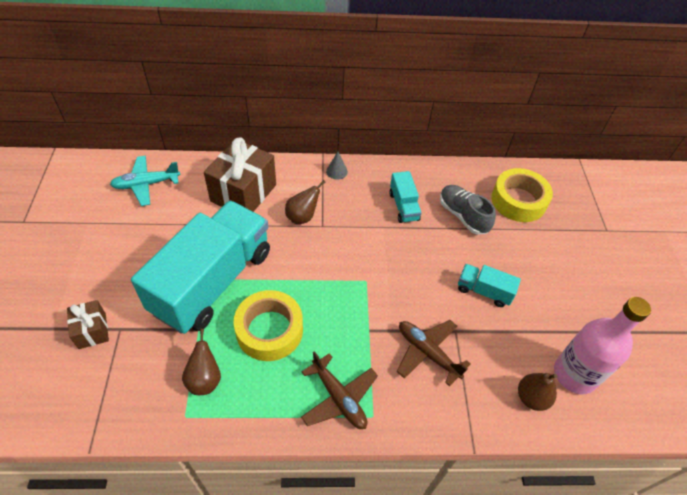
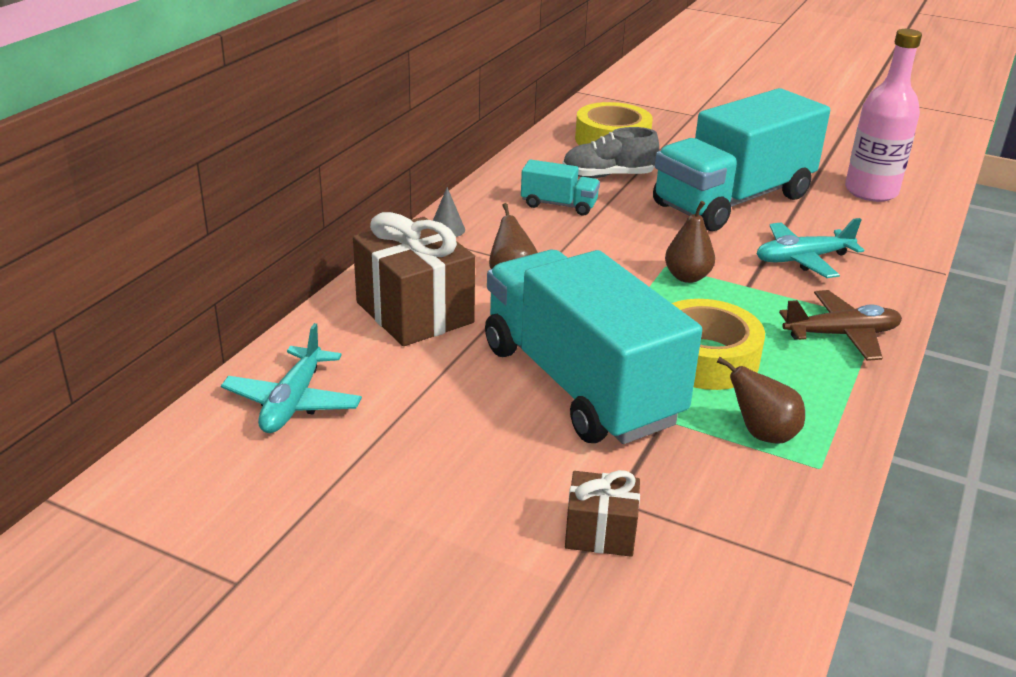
camera: 60 degrees left, 20 degrees down
brown plane [397,320,471,386] -> turquoise plane [757,218,864,278]
turquoise truck [458,264,521,307] -> turquoise truck [653,88,830,231], size x2.40
brown pear [518,373,558,411] -> brown pear moved to [665,201,715,283]

